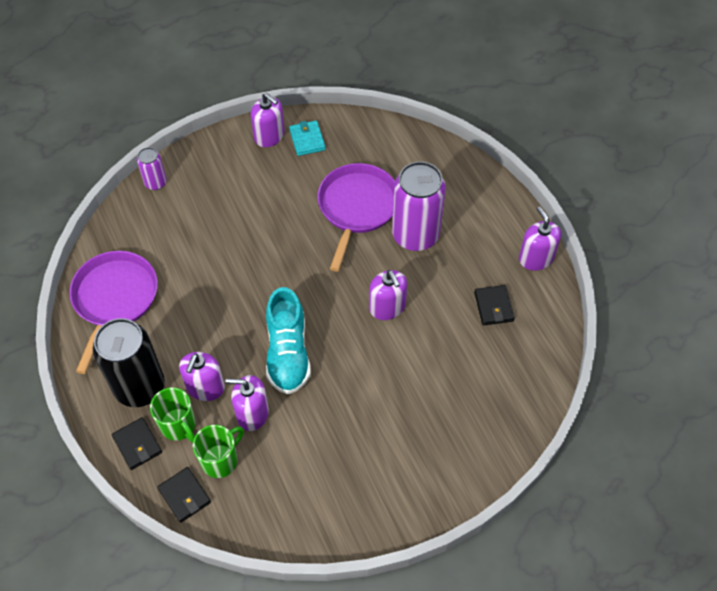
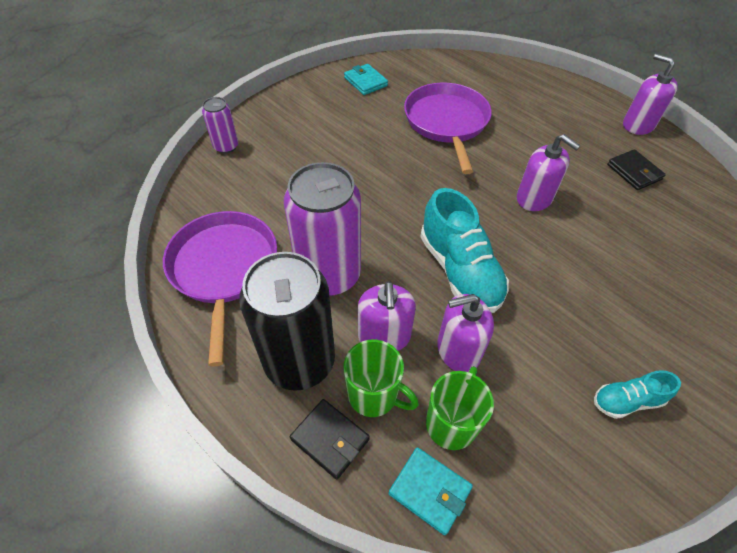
camera: 20 degrees left, 5 degrees down
black wallet [157,467,211,523] -> turquoise wallet [389,447,473,535]
purple soap dispenser [251,93,285,147] -> none
purple can [392,161,446,251] -> purple can moved to [284,162,361,296]
none -> turquoise shoe [594,370,681,419]

